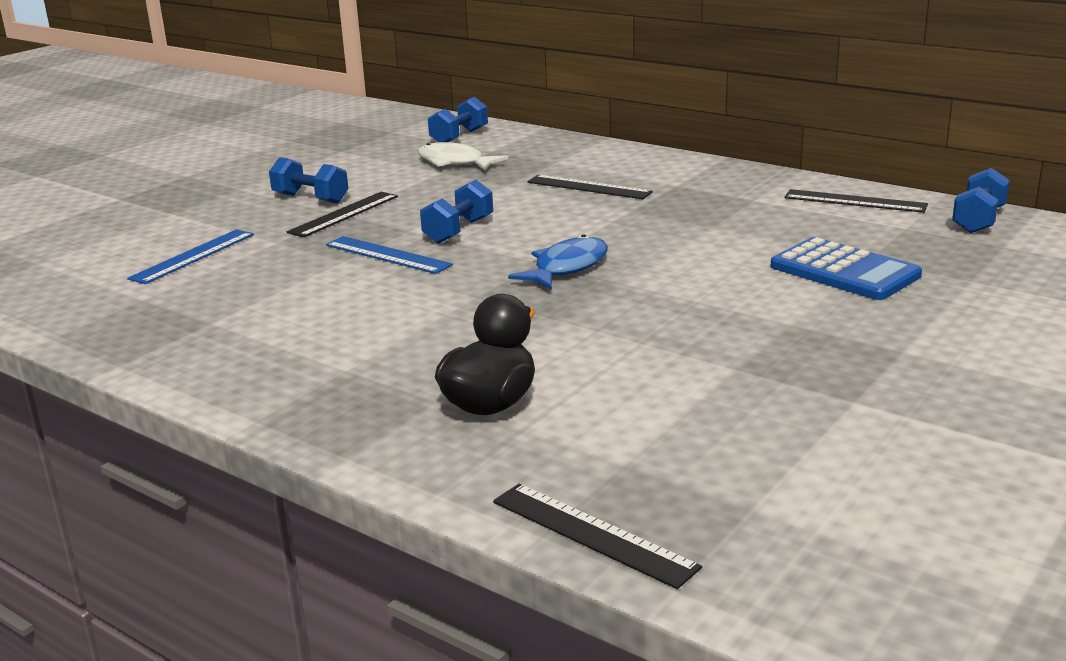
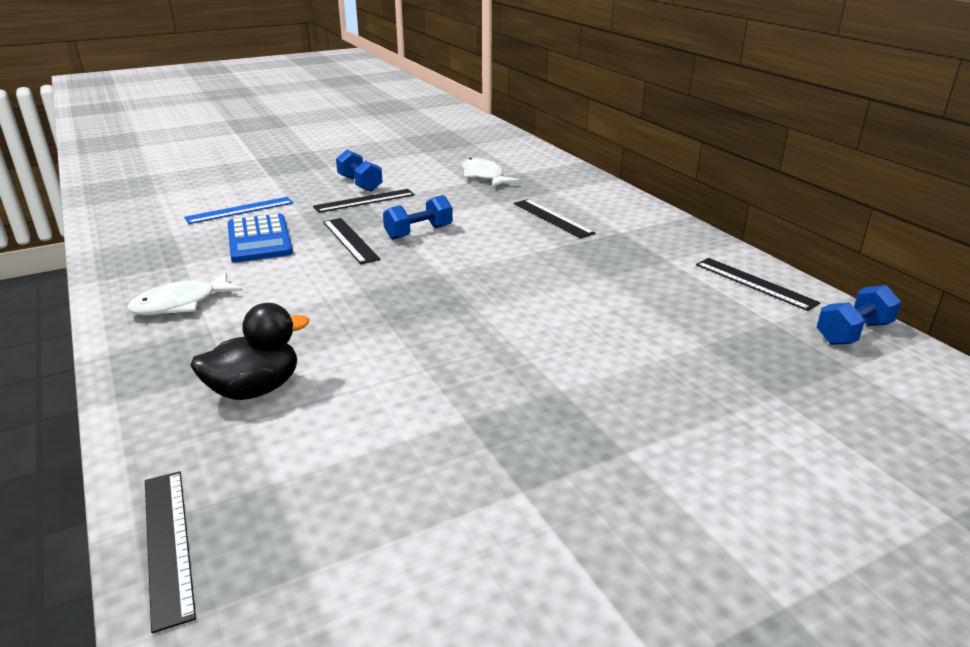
camera: 25 degrees right, 5 degrees up
blue ruler [326,236,453,274] -> black ruler [323,218,381,264]
blue dumbbell [428,97,488,142] -> none
blue fish [508,234,608,289] -> none
blue calculator [770,237,922,300] -> blue calculator moved to [228,213,293,262]
none -> white fish [128,272,243,316]

